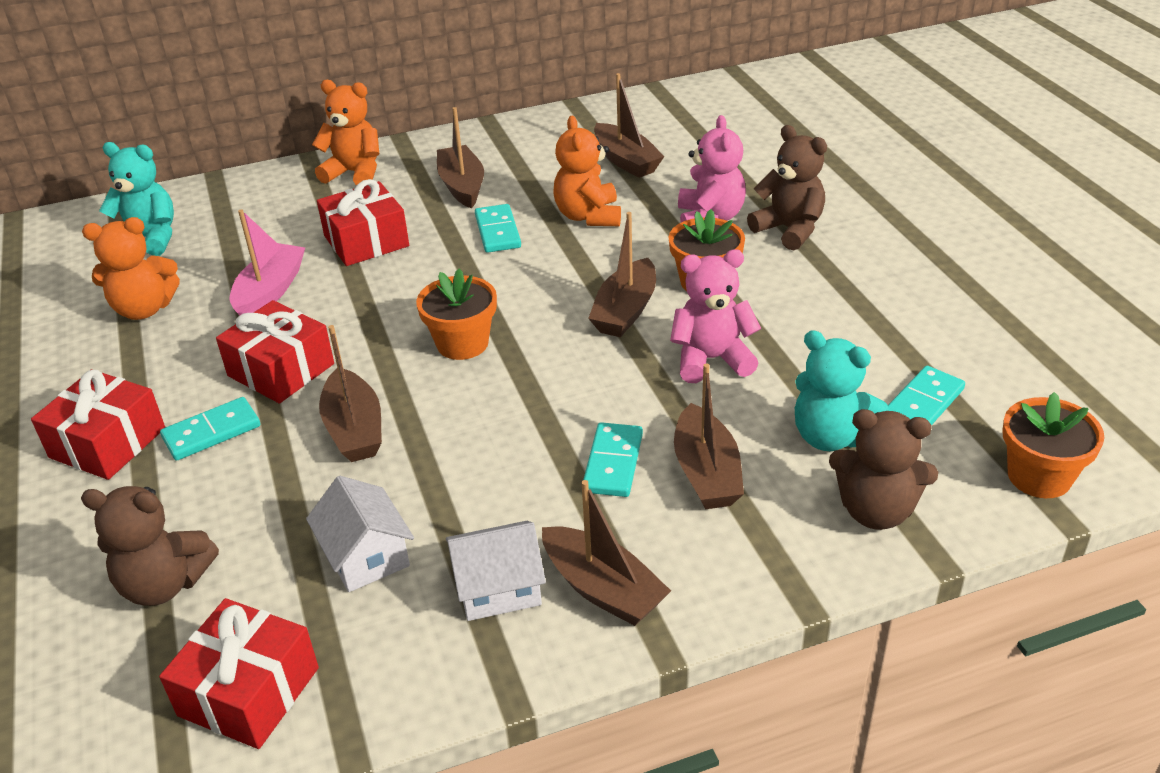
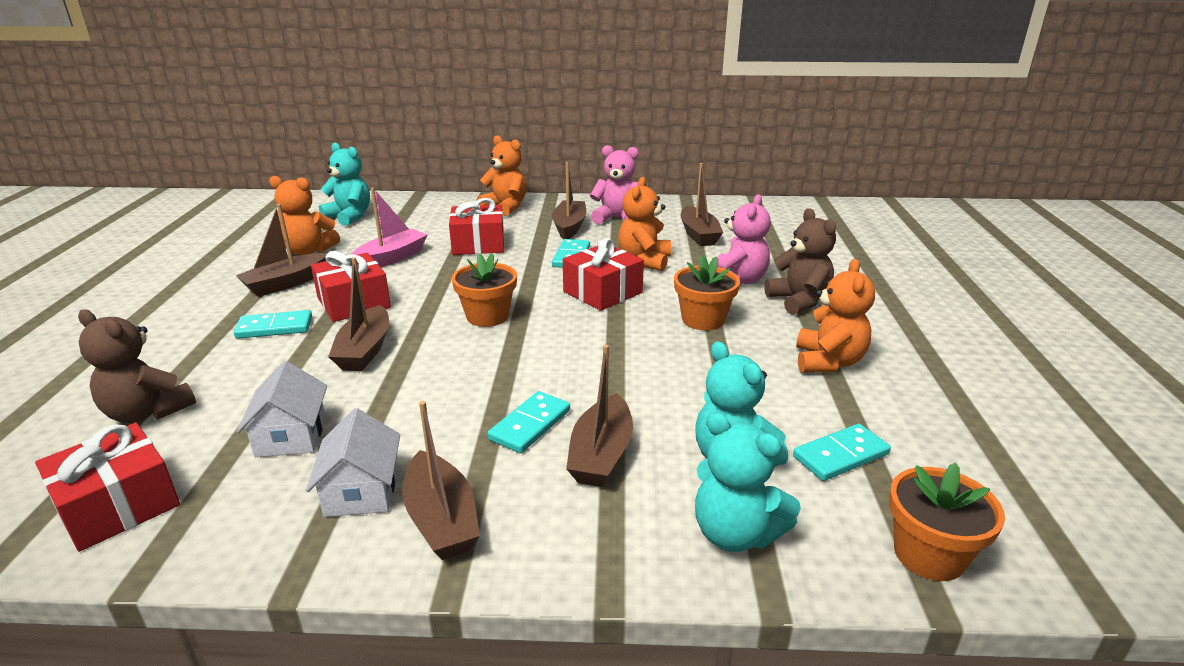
camera: 20 degrees right, 10 degrees down
red gift [31,369,165,480] -> red gift moved to [563,238,644,311]
white house [446,521,546,621] -> white house turned 75 degrees clockwise [306,408,400,517]
brown boat [588,212,656,337] -> brown boat moved to [236,204,328,297]
pink teddy bear [670,249,762,383] -> pink teddy bear moved to [590,145,639,224]
brown teddy bear [829,409,938,530] -> turquoise teddy bear [695,412,801,552]
none -> orange teddy bear [796,259,875,373]

